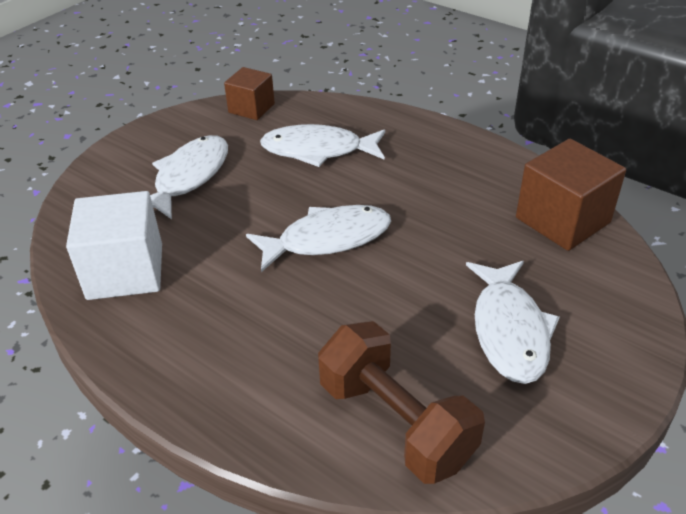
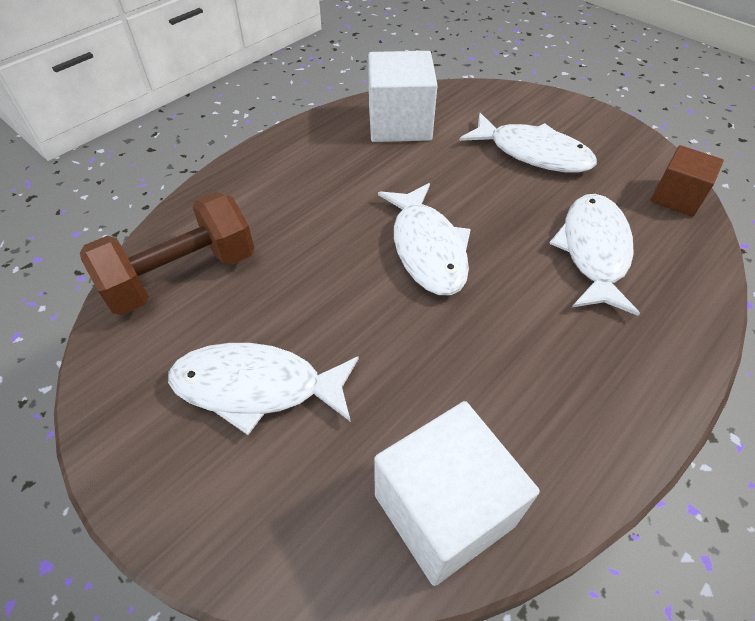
camera: 95 degrees right, 10 degrees up
brown cube [516,139,626,251] -> white cube [374,401,540,586]

